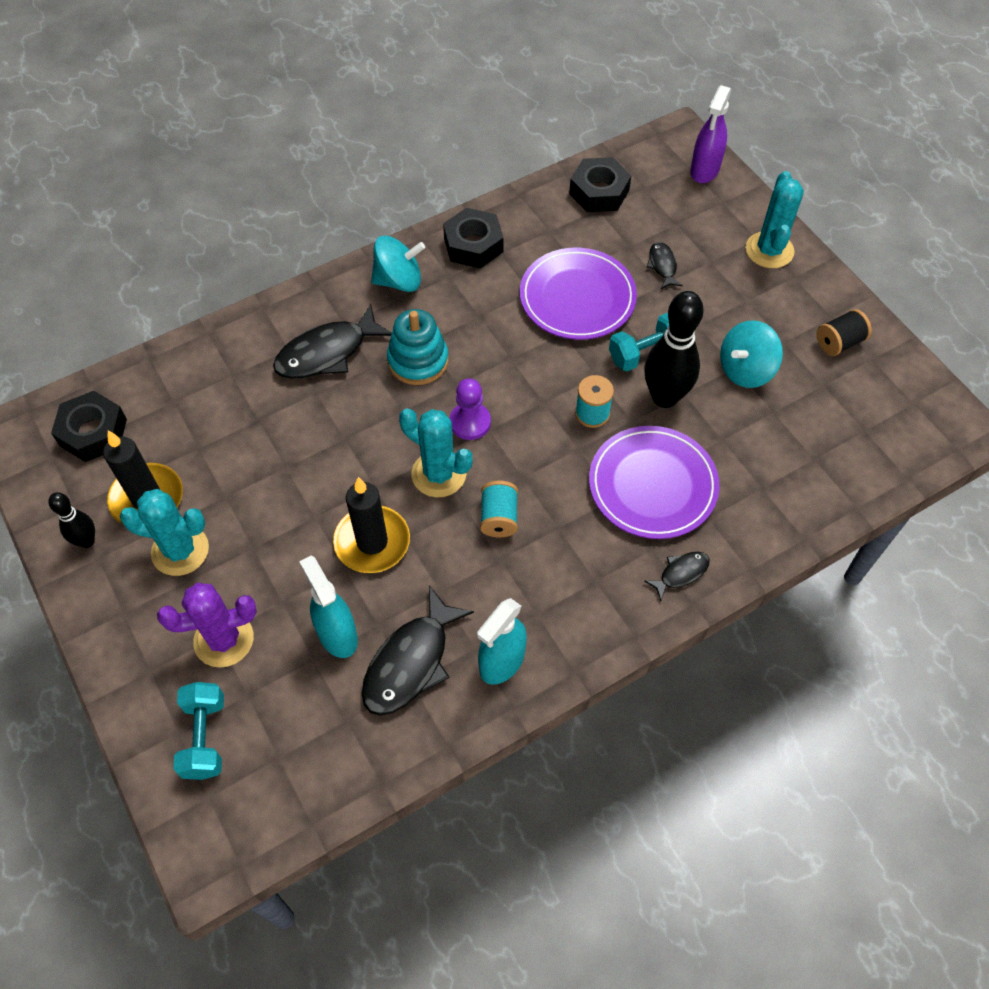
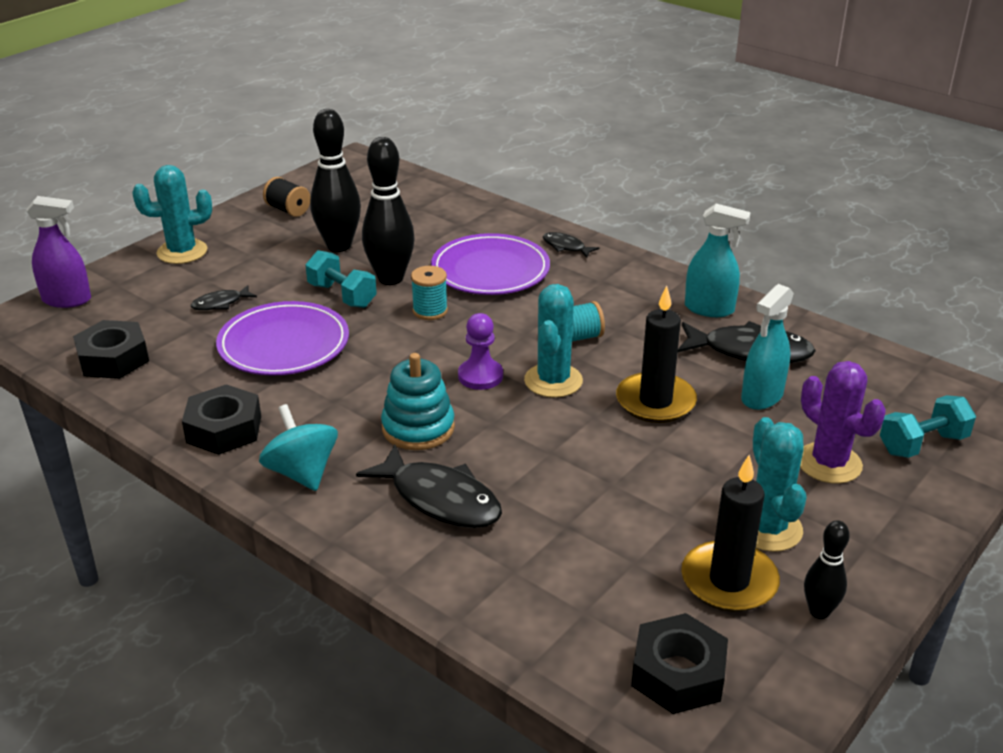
camera: 110 degrees left, 25 degrees down
turquoise spinning top [720,320,783,388] -> black bowling pin [310,109,361,252]

